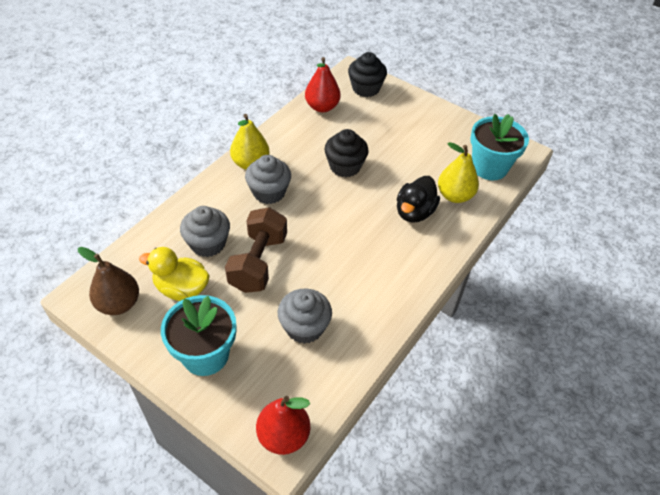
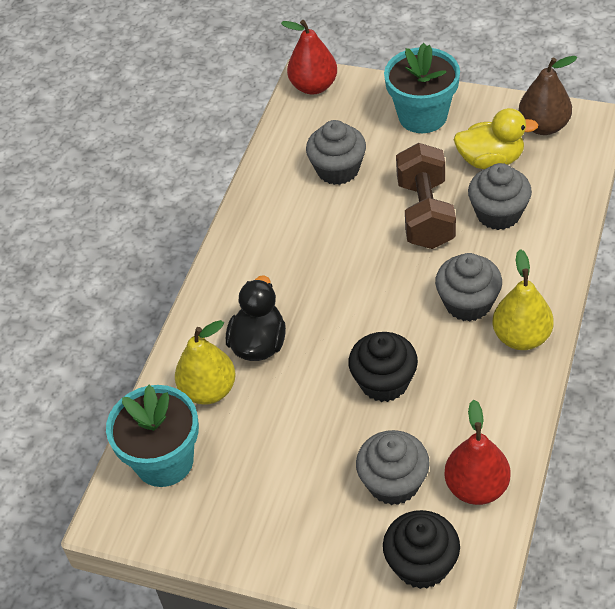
camera: 170 degrees right, 0 degrees up
none -> grey cupcake [356,430,430,505]

